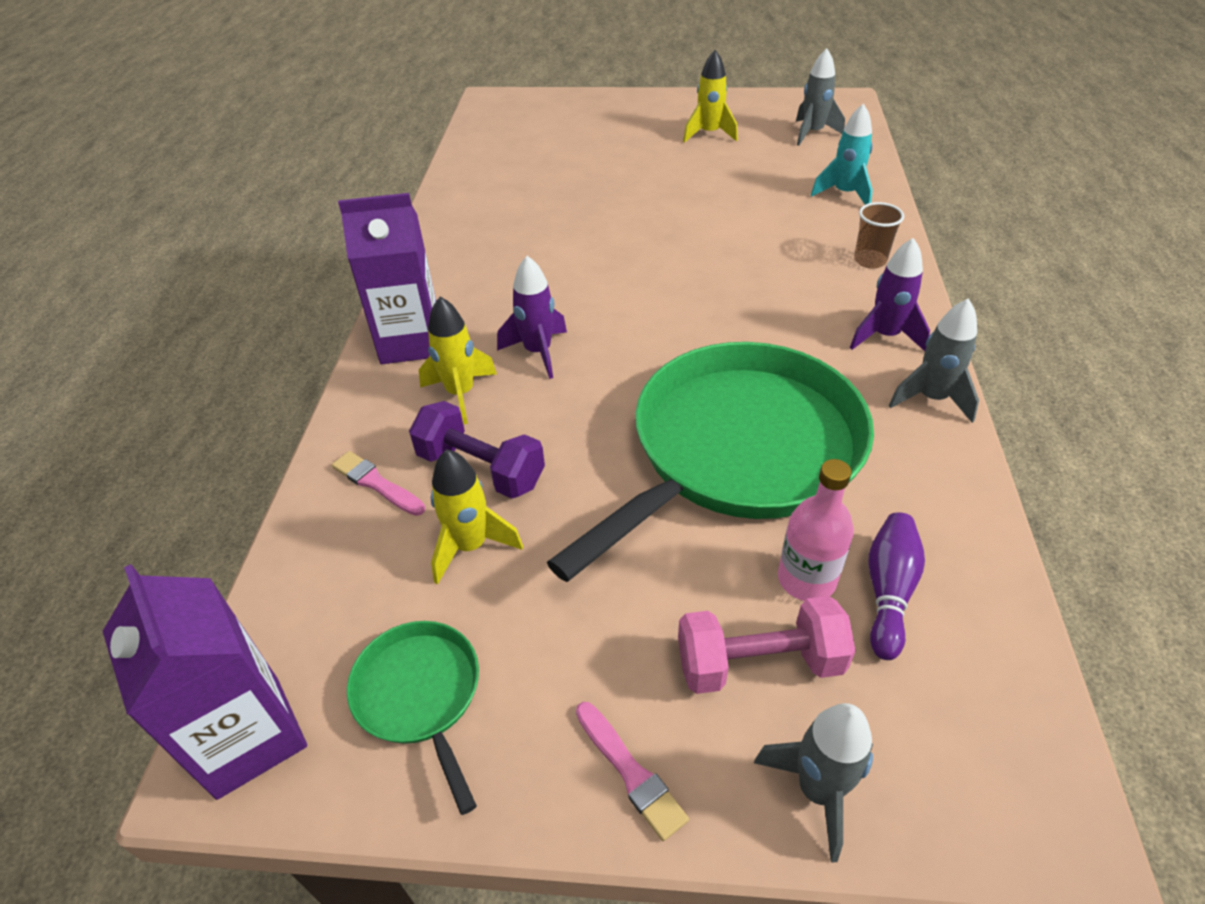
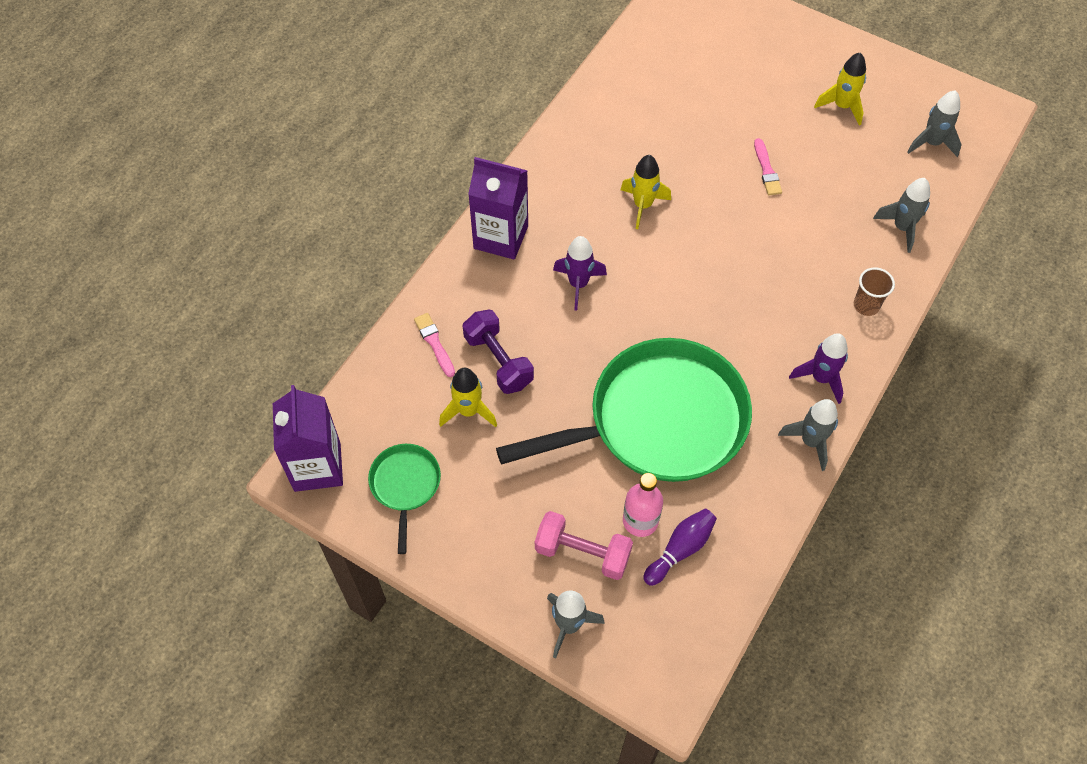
camera: 25 degrees right, 15 degrees up
yellow rocket [419,297,497,424] -> yellow rocket moved to [620,155,671,229]
pink brush [576,702,689,841] -> pink brush moved to [754,138,782,195]
turquoise rocket [811,103,873,205] -> grey rocket [873,178,930,253]

